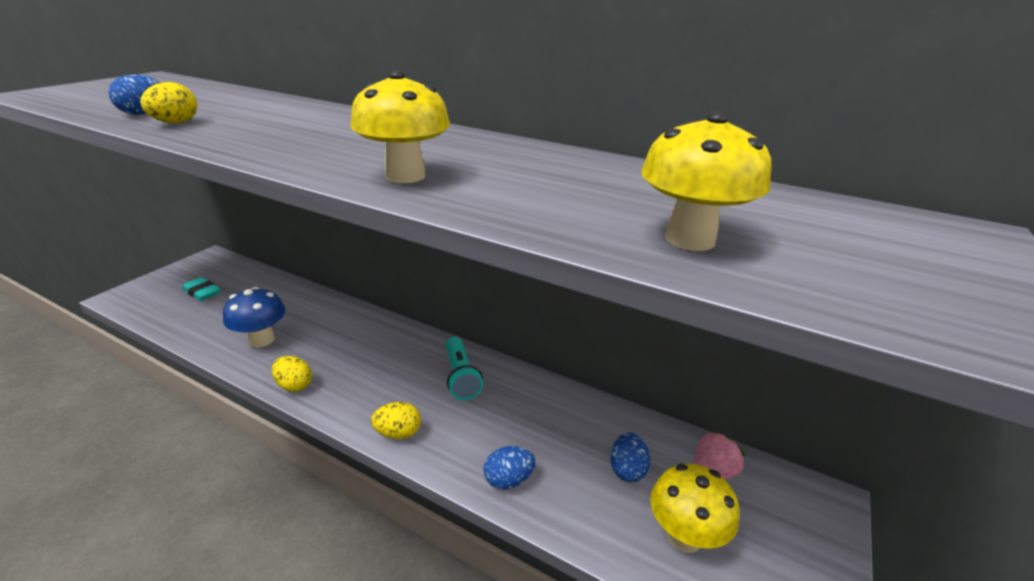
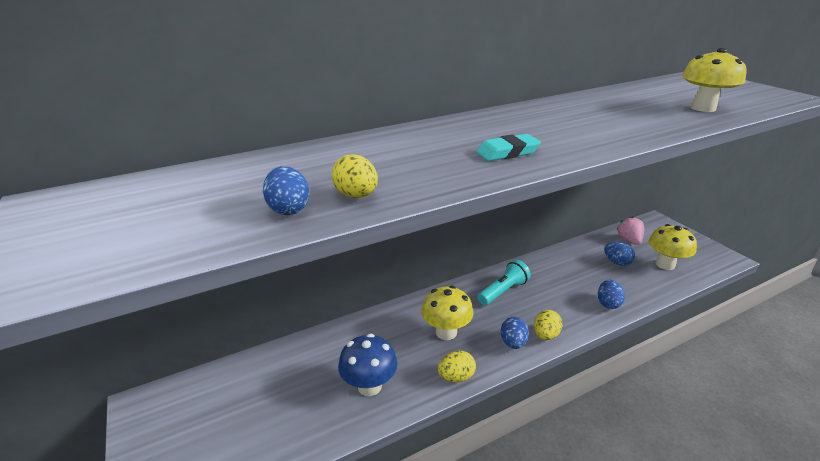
camera: 55 degrees left, 0 degrees up
turquoise eraser [182,277,220,301] -> turquoise eraser moved to [476,134,541,161]
yellow mushroom [350,70,450,183] -> yellow mushroom moved to [421,286,473,340]
turquoise flashlight [446,337,483,400] -> turquoise flashlight turned 60 degrees counterclockwise [477,260,531,305]
none -> blue egg [501,317,529,349]

